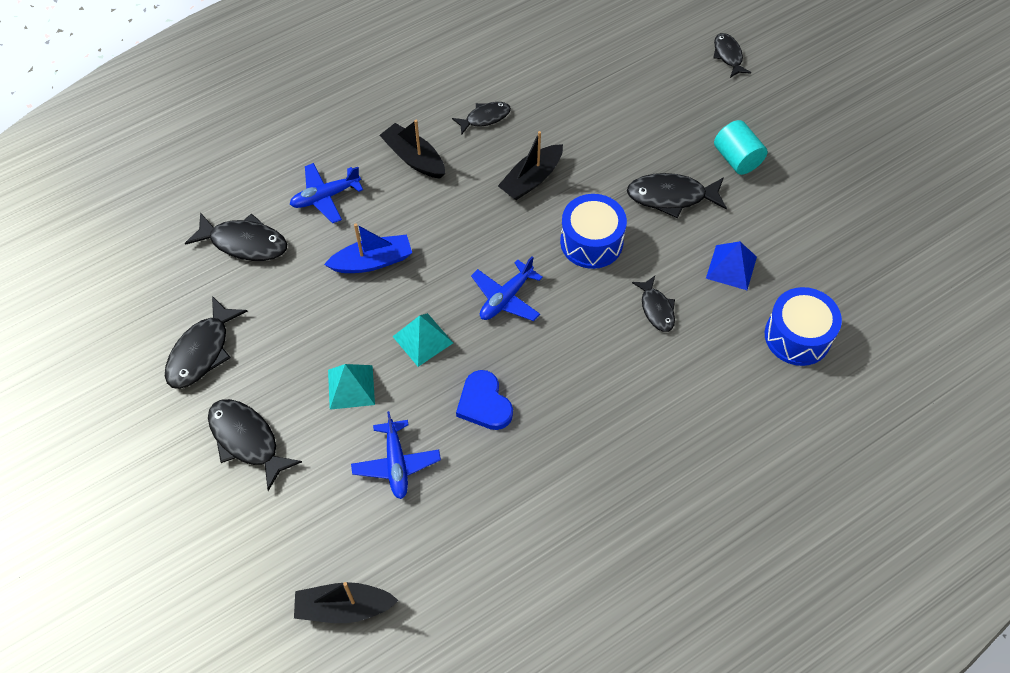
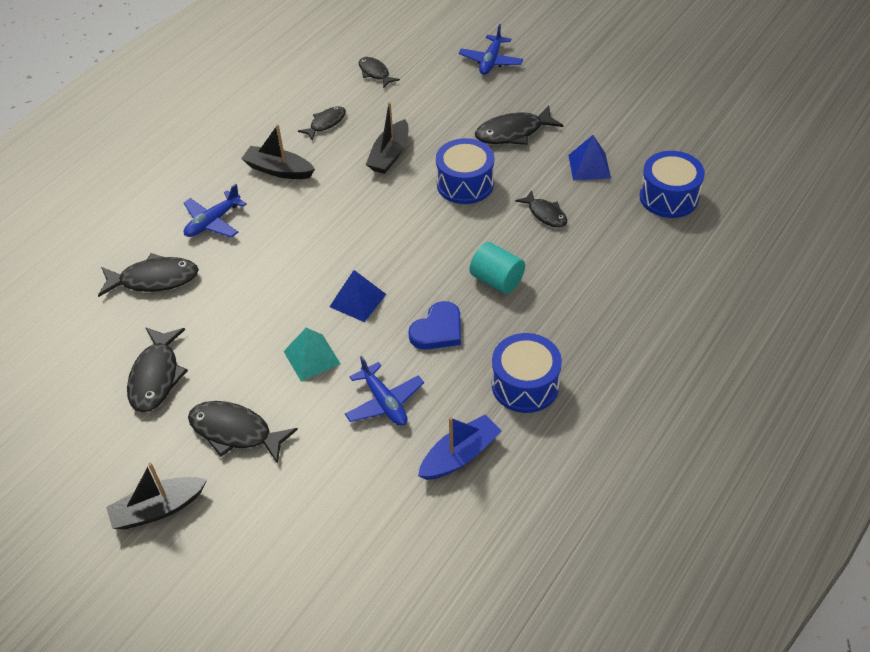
camera: 20 degrees left, 10 degrees down
black boat [294,582,399,623] -> black boat moved to [106,462,207,529]
blue boat [324,223,412,273] -> blue boat moved to [418,415,502,480]
turquoise pyramid [392,313,453,367] -> blue pyramid [330,270,386,322]
blue heart [456,370,513,430] -> blue heart turned 90 degrees counterclockwise [408,301,461,350]
blue plane [471,256,543,321] -> blue plane moved to [459,24,523,75]
black fish [713,33,751,78] -> black fish moved to [359,57,400,88]
turquoise cylinder [714,120,768,175] -> turquoise cylinder moved to [470,242,525,294]
none -> blue drum [492,333,562,413]

